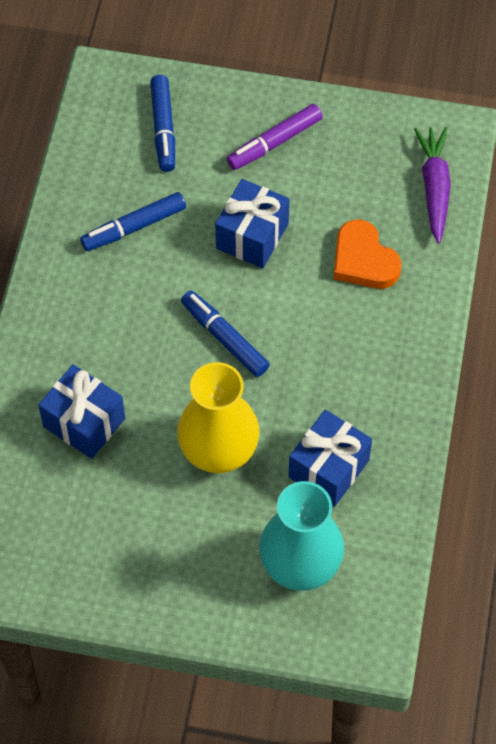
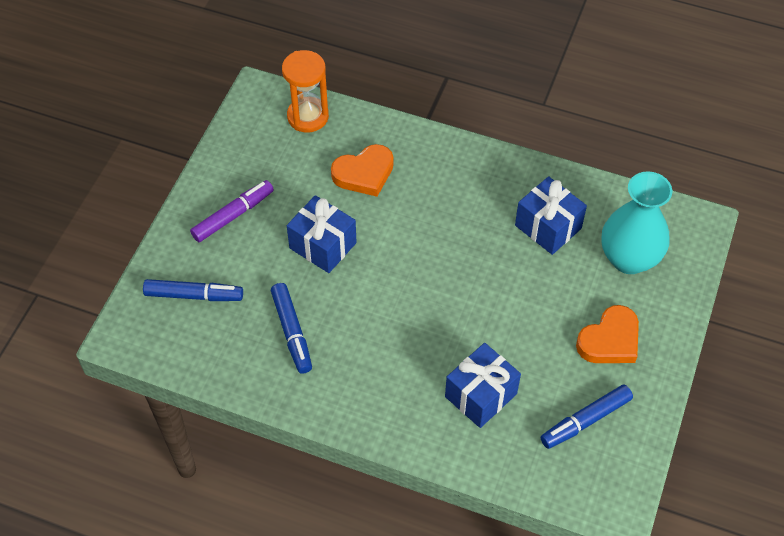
camera: 80 degrees left, 5 degrees down
yellow vase [177,362,259,473] -> none
blue marker [181,290,270,377] -> blue marker moved to [541,385,633,449]
purple marker [227,104,323,170] -> purple marker turned 105 degrees counterclockwise [190,180,274,242]
purple carrot [414,127,451,244] -> orange hourglass [282,50,329,133]
none -> orange heart [576,305,639,363]

